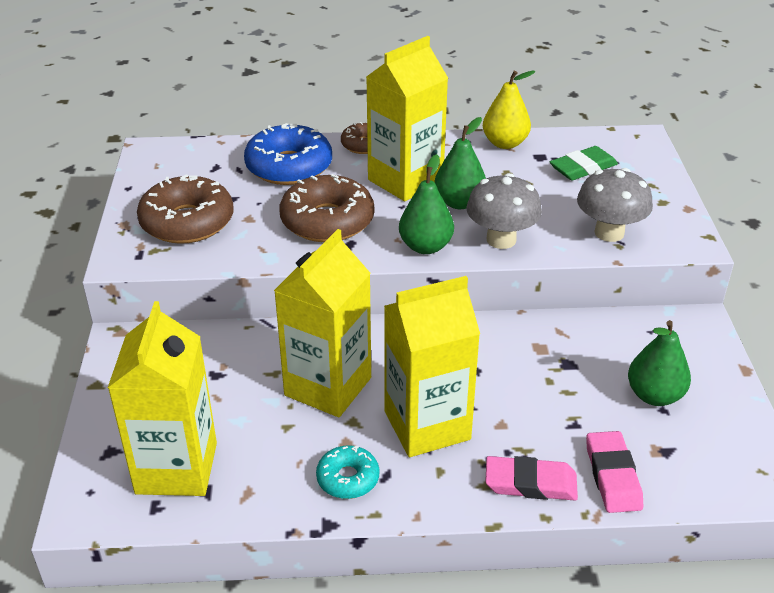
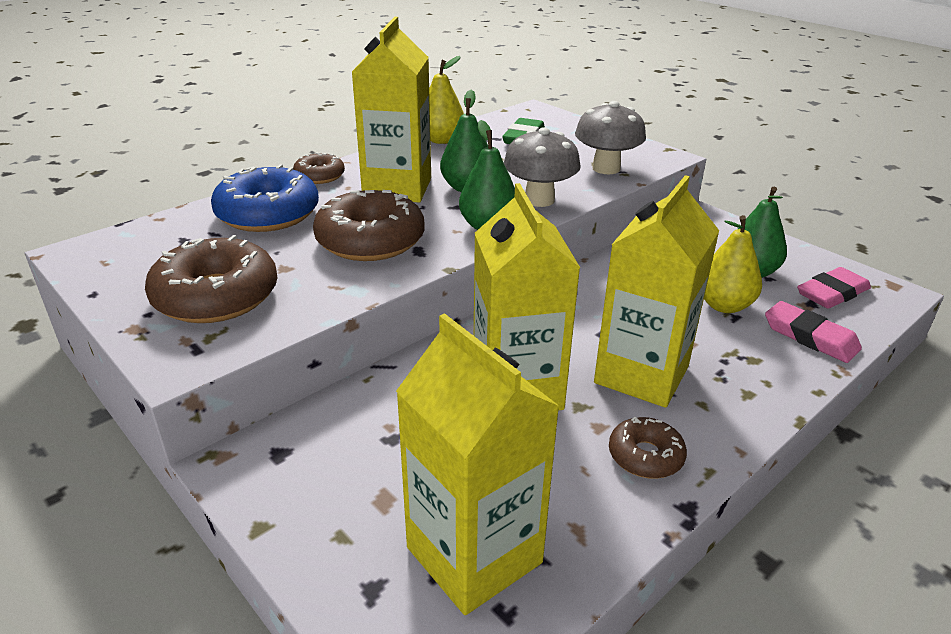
camera: 40 degrees left, 5 degrees down
turquoise donut [316,445,379,499] -> brown donut [609,417,687,479]
pink eraser [485,456,578,500] -> pink eraser moved to [797,267,871,309]
none -> yellow pear [704,215,762,313]

